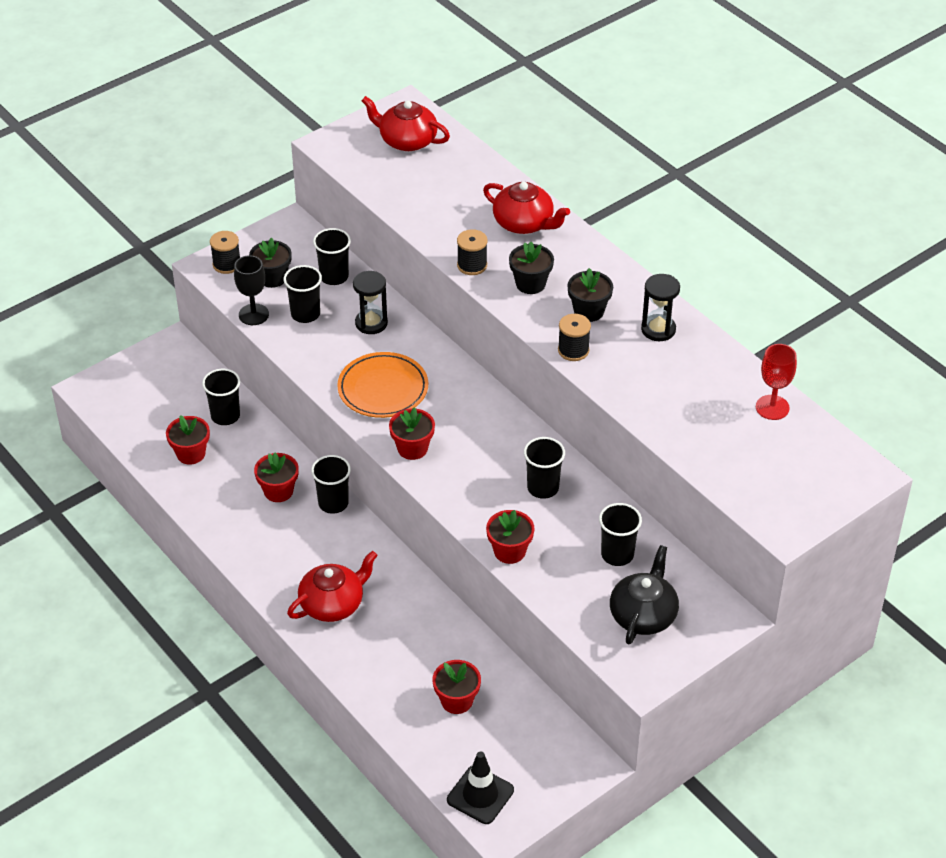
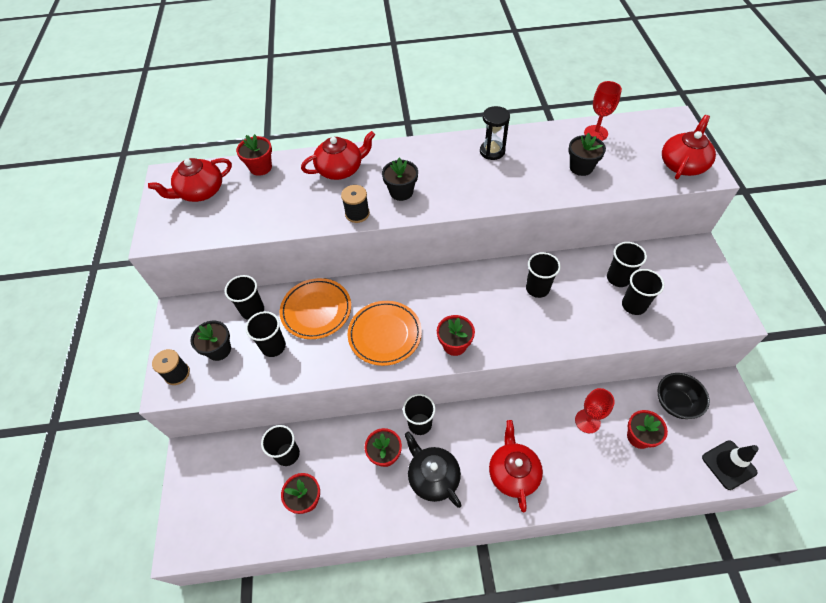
camera: 55 degrees left, 10 degrees up
black goblet [234,255,269,325] -> none
black hourglass [353,271,388,334] -> orange plate [280,278,351,339]
red flower pot [486,510,535,564] -> red flower pot moved to [236,134,272,176]
black spool [558,314,591,361] -> none
black flower pot [567,268,613,322] -> black flower pot moved to [568,133,606,176]
black teapot [610,545,679,644] -> black teapot moved to [404,432,461,508]
none -> red goblet [575,388,615,433]
none -> black cup [622,269,665,315]
none -> black bowl [658,373,710,419]
none -> red teapot [662,115,716,179]

